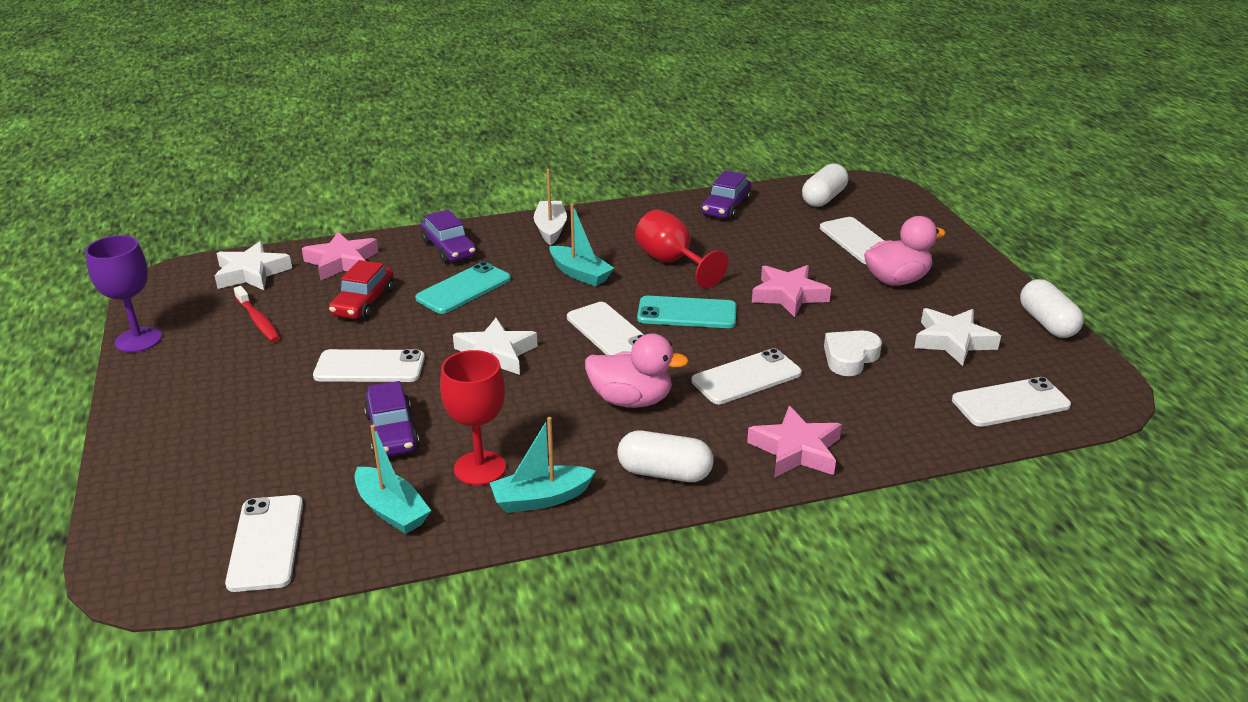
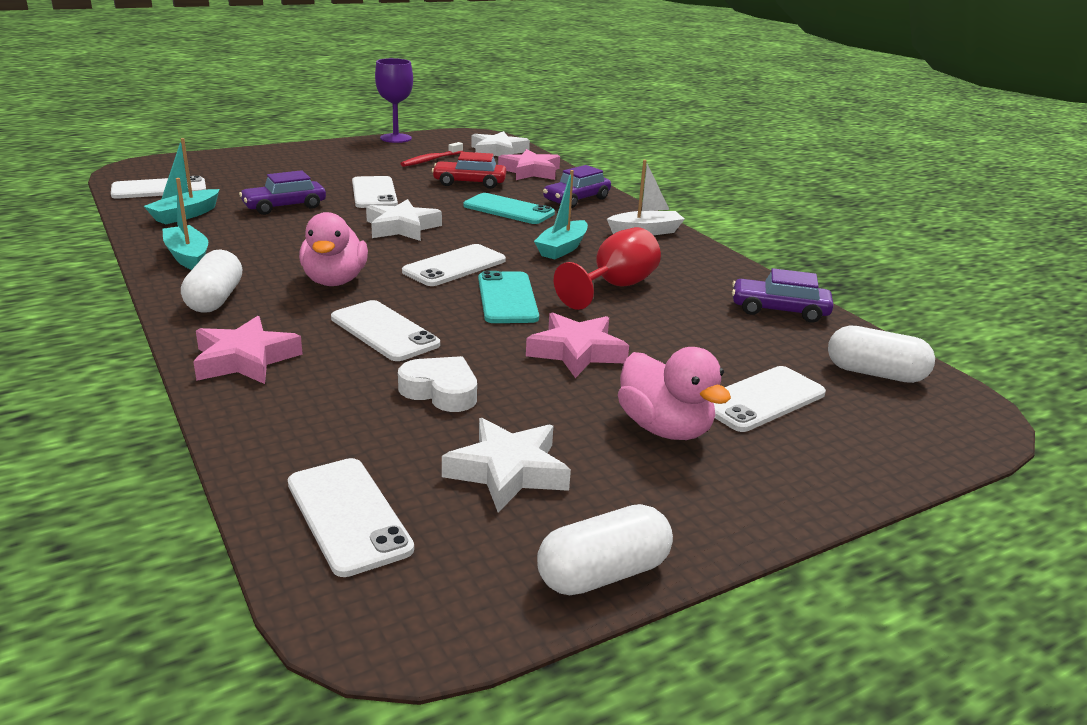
camera: 75 degrees right, 5 degrees down
red goblet [440,350,506,485] -> none

